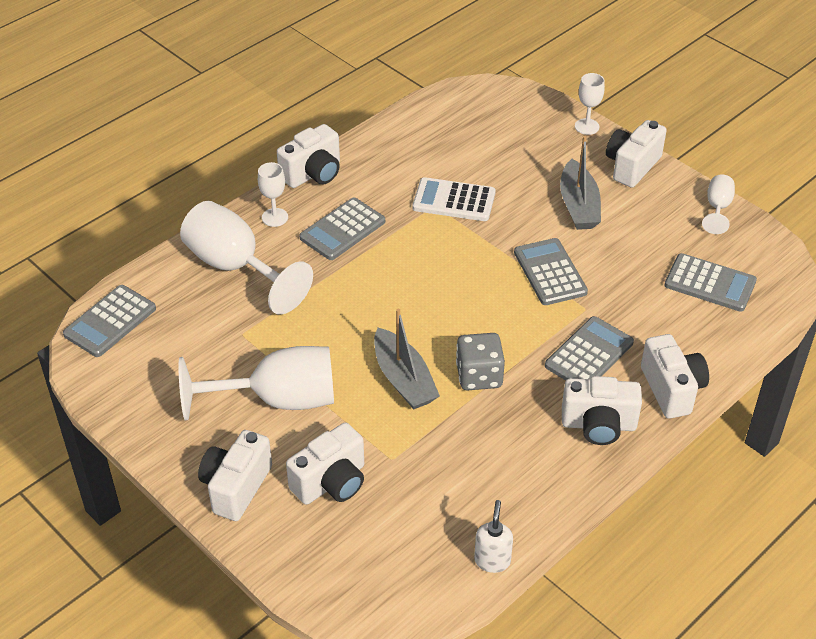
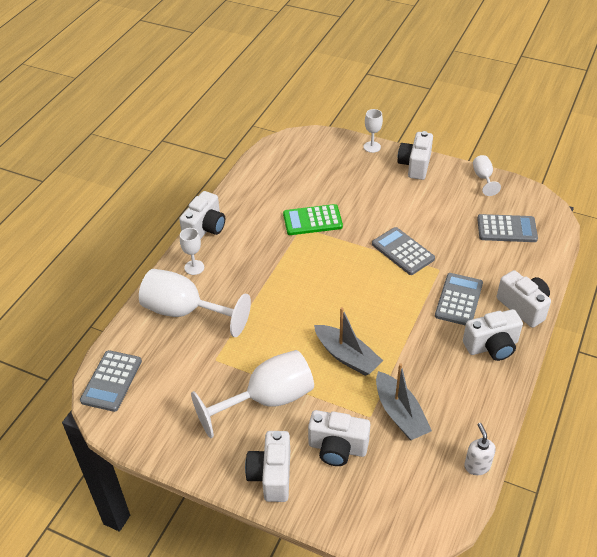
camera: 20 degrees left, 0 degrees up
white camera [286,422,364,505] -> white camera turned 75 degrees clockwise [308,410,370,466]
grey calculator [299,198,385,260] -> none
white calculator [413,177,496,221] -> green calculator [283,204,343,235]
grey dice [456,333,505,391] -> none
grey boat [560,136,601,230] -> grey boat moved to [376,363,432,440]

